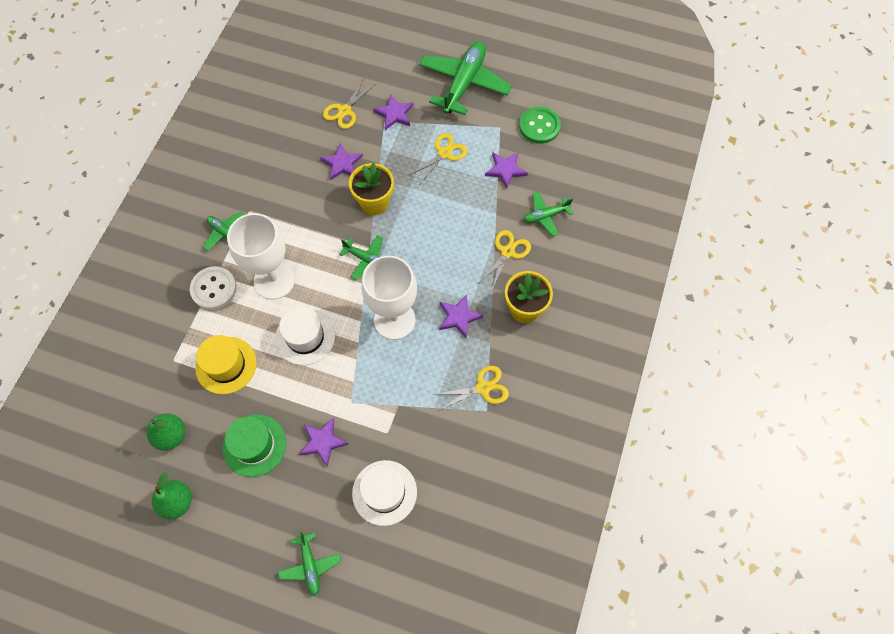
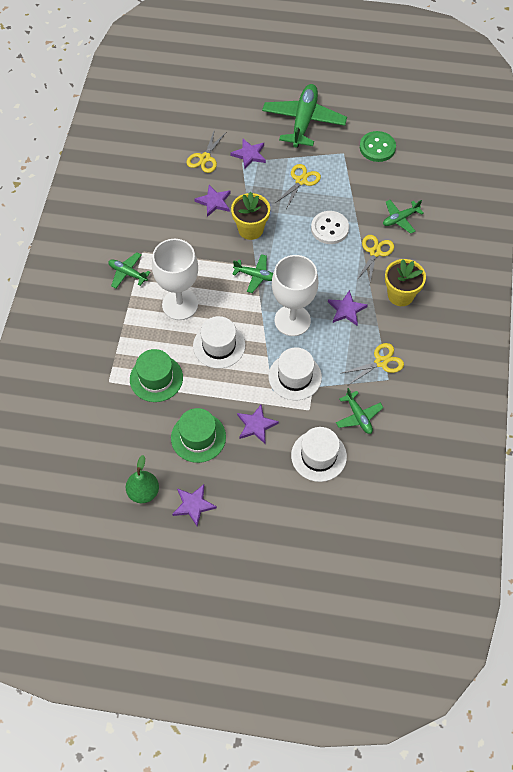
camera: 10 degrees left, 5 degrees down
green pear [146,413,185,451] -> none
white button [190,266,237,310] -> white button moved to [311,211,349,244]
yellow hat [195,335,257,394] -> green hat [130,349,183,402]
green plane [278,532,341,596] -> green plane moved to [336,388,384,434]
purple star [485,152,528,189] -> purple star moved to [172,484,217,527]
none -> white hat [268,347,322,400]

